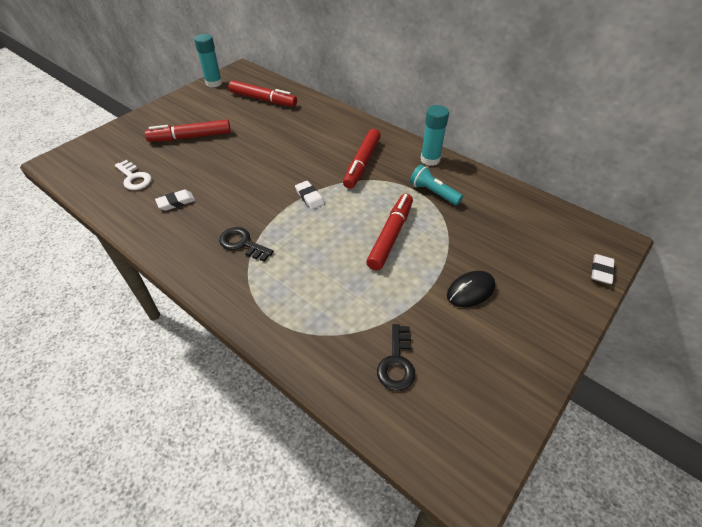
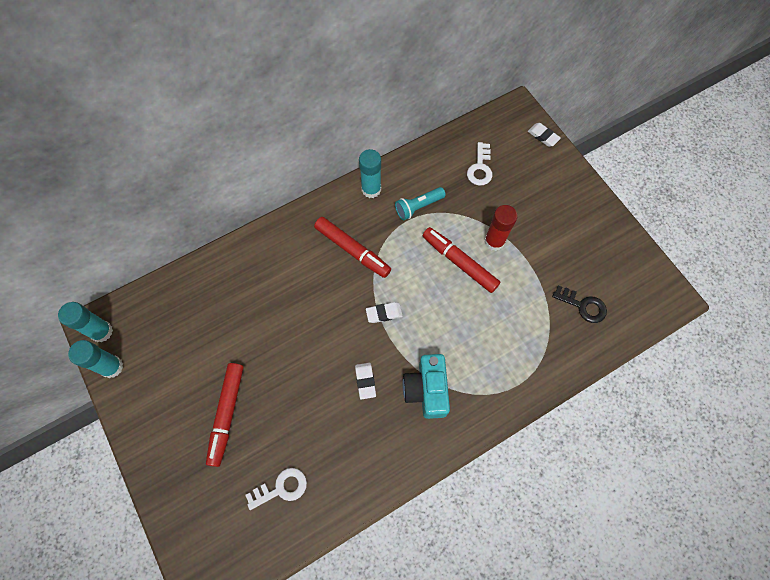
camera: 70 degrees left, 20 degrees up
white eraser [155,189,195,211] -> white eraser moved to [355,363,376,399]
black key [219,227,274,261] -> turquoise camera [403,354,450,419]
red marker [229,80,297,107] -> none
black mouse [447,271,495,307] -> none
none -> turquoise glue stick [58,302,113,342]
none -> white key [467,142,492,186]
none -> red glue stick [485,205,518,251]

